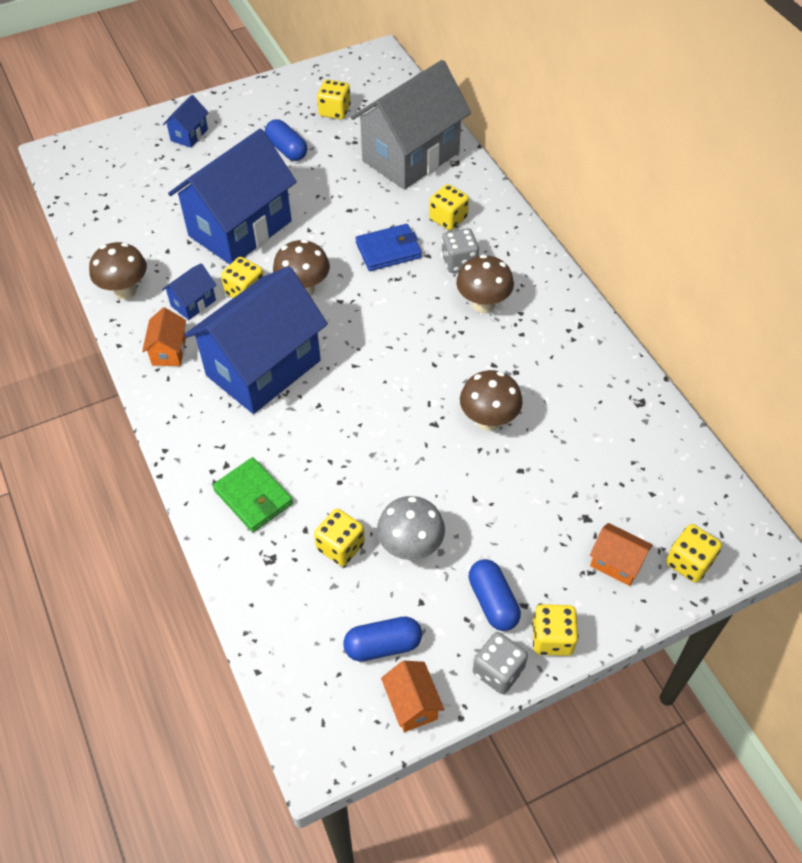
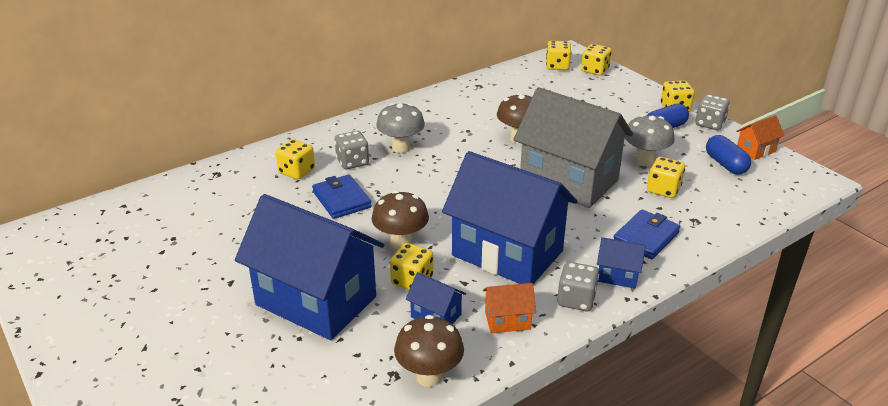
camera: 100 degrees left, 20 degrees down
blue house [163,95,209,148] -> blue house moved to [597,237,646,289]
green wallet [213,457,293,532] -> blue wallet [614,209,680,259]
blue capsule [265,119,307,161] -> none
yellow dice [317,80,351,119] -> yellow dice moved to [546,41,571,70]
grey house [351,60,471,190] -> grey house moved to [513,87,633,208]
brown mushroom [456,255,514,313] -> grey mushroom [376,103,425,153]
orange house [590,523,653,586] -> none
none -> grey dice [557,262,599,311]

